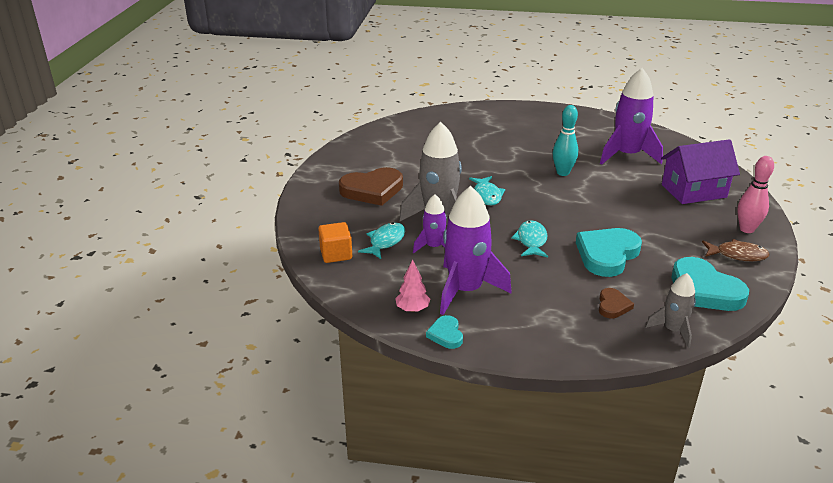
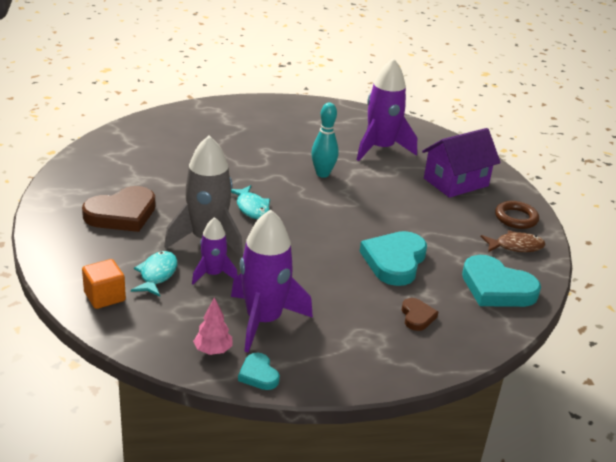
camera: 20 degrees left, 0 degrees up
turquoise fish [511,220,548,257] -> none
grey rocket [646,273,696,348] -> none
pink bowling pin [737,156,774,233] -> brown ring [495,201,539,229]

